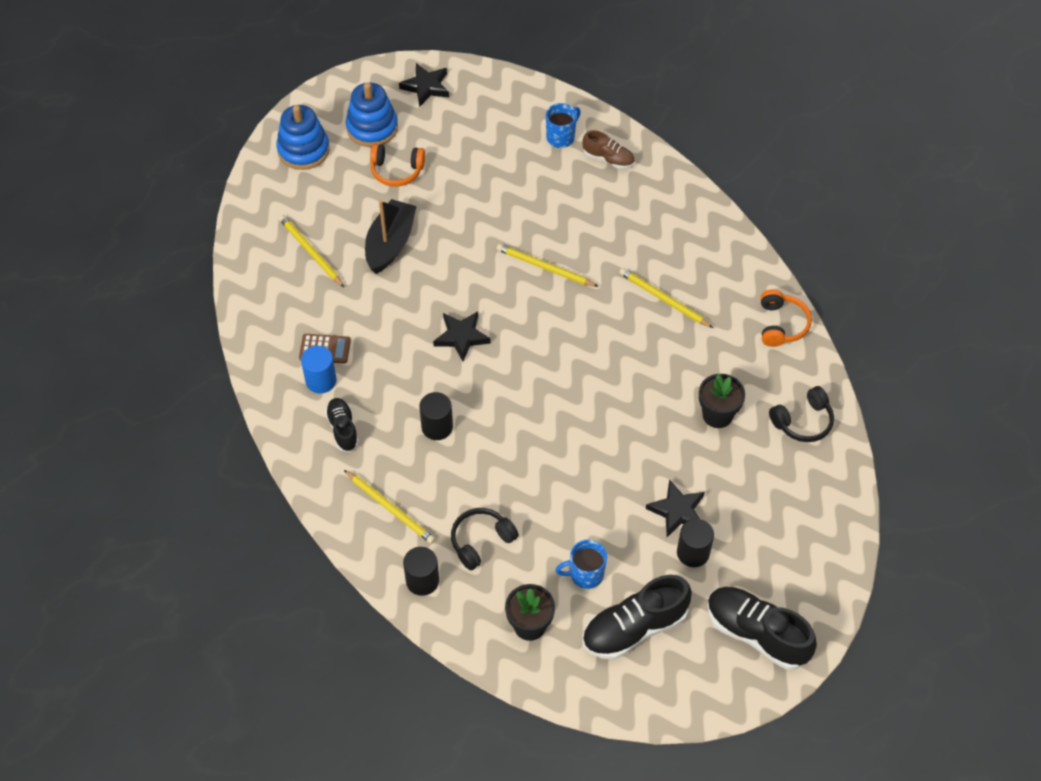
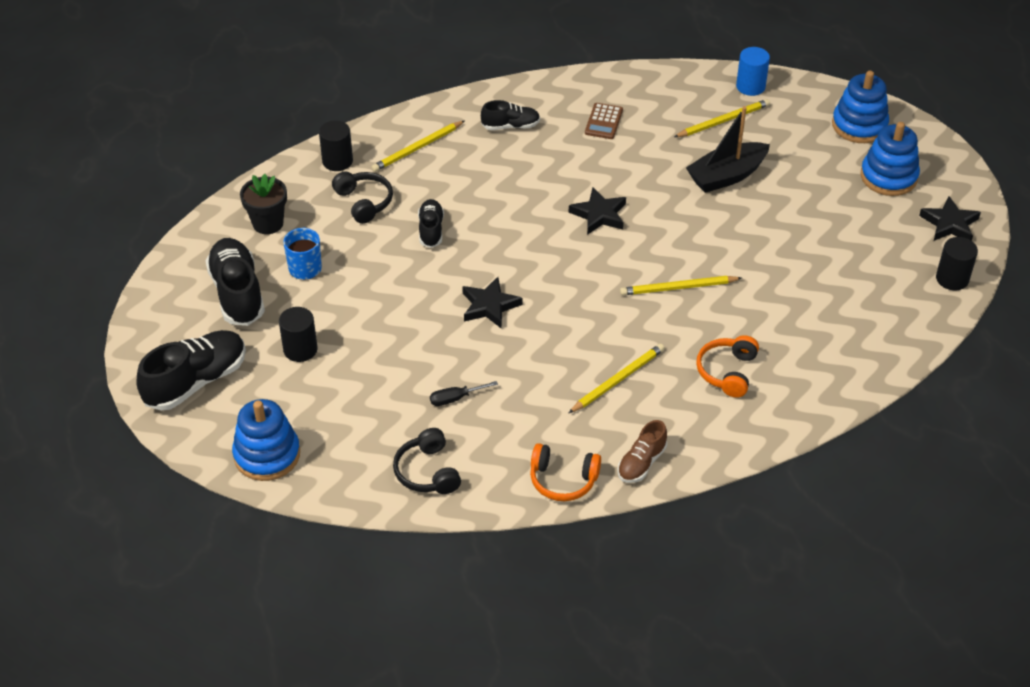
camera: 100 degrees right, 10 degrees down
blue cylinder [301,346,337,394] -> blue cylinder moved to [736,47,770,96]
black boat [365,199,417,274] -> black boat turned 120 degrees clockwise [686,106,770,193]
orange headphones [370,144,425,187] -> orange headphones moved to [696,335,759,398]
black cylinder [419,392,453,440] -> black cylinder moved to [936,237,978,290]
yellow pencil [497,244,599,287] -> yellow pencil turned 135 degrees counterclockwise [620,276,742,295]
blue mug [546,103,581,148] -> none
brown shoe [582,130,635,169] -> brown shoe moved to [617,420,667,483]
black star [646,479,705,537] -> black star moved to [462,277,522,329]
black flower pot [699,374,745,428] -> black screwdriver [430,381,498,406]
none -> blue stacking toy [232,399,300,481]
none -> black shoe [418,199,444,248]

